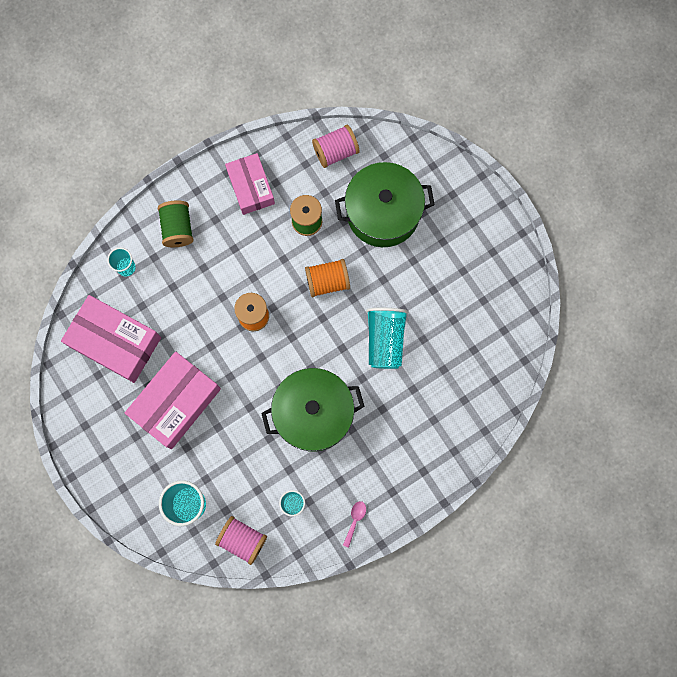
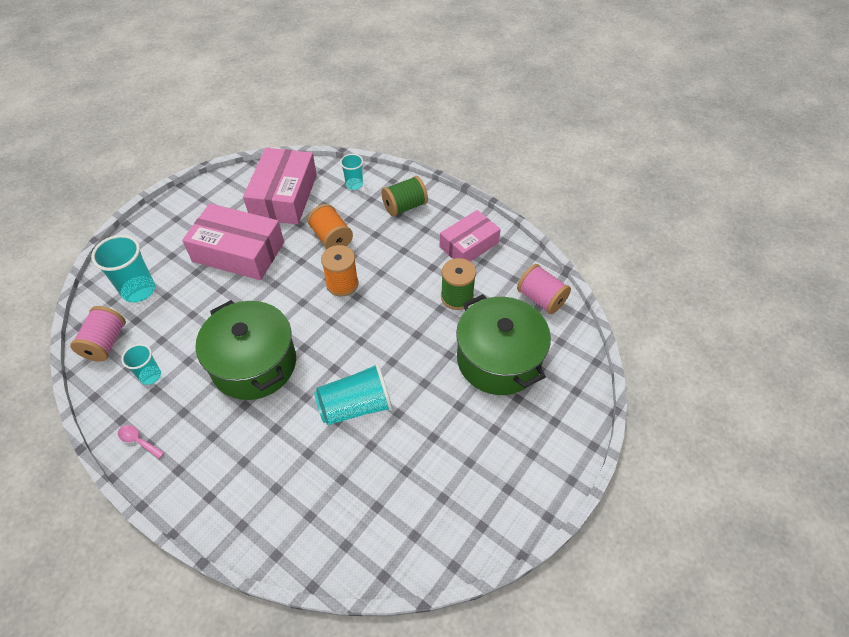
camera: 70 degrees right, 25 degrees down
orange spool [305,259,350,297] -> orange spool moved to [307,204,353,249]
pink spoon [343,501,366,548] -> pink spoon turned 150 degrees counterclockwise [118,425,164,459]

